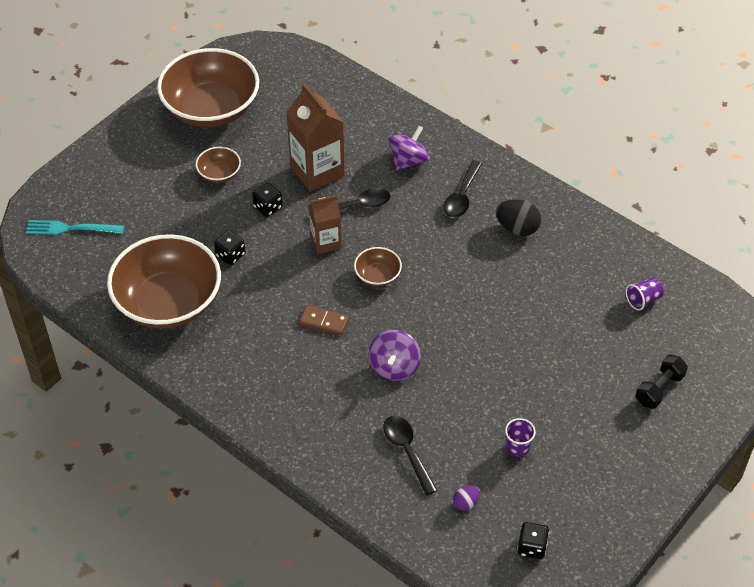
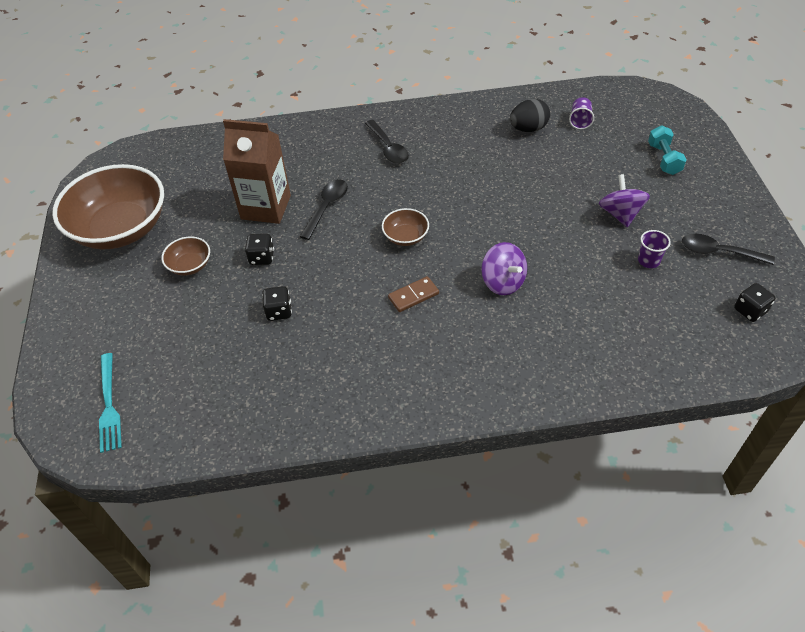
camera: 45 degrees left, 0 degrees up
turquoise fork [26,220,124,235] -> turquoise fork turned 60 degrees counterclockwise [99,353,122,453]
brown bowl [107,234,221,329] -> none
brown carton [309,195,342,254] -> none
black spoon [383,416,437,495] -> black spoon moved to [682,234,775,265]
purple spinning top [388,126,430,171] -> purple spinning top moved to [599,174,650,227]
purple egg [453,485,481,511] -> none
black egg [496,200,541,236] -> black egg moved to [510,99,550,132]
black dumbbell [636,355,688,409] -> turquoise dumbbell [648,125,687,175]

